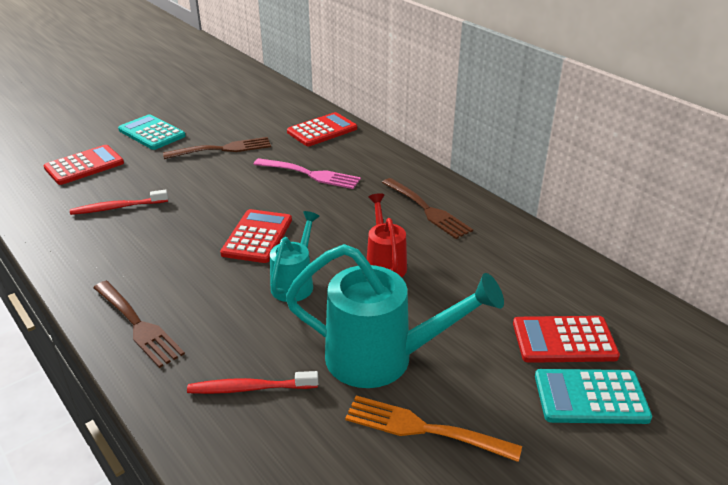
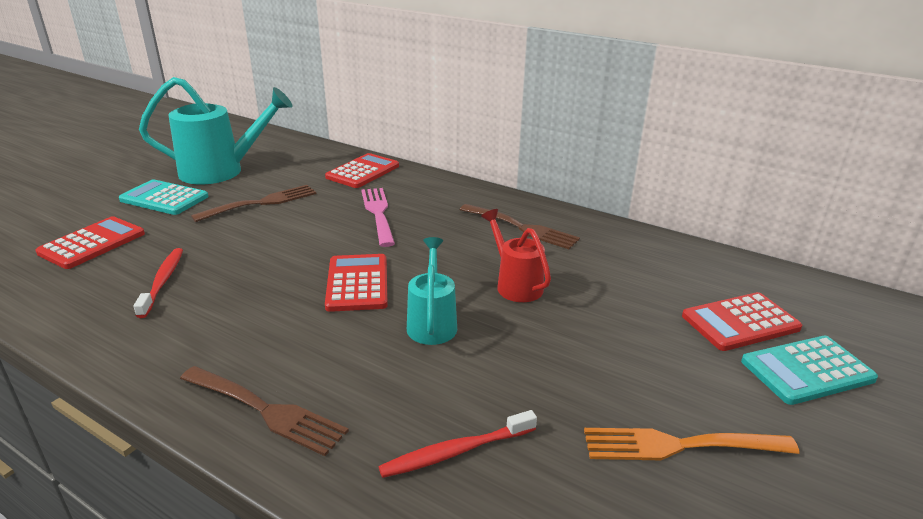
camera: 20 degrees left, 5 degrees down
red toothbrush [70,190,168,215] -> red toothbrush turned 120 degrees clockwise [133,248,183,318]
pink fork [253,158,361,189] -> pink fork turned 105 degrees counterclockwise [361,188,395,247]
turquoise watering can [285,244,504,388] -> turquoise watering can moved to [139,77,293,184]

